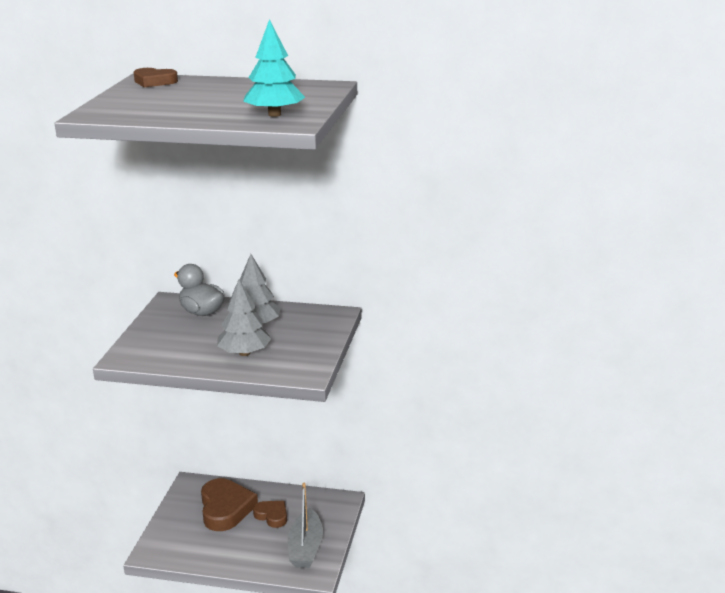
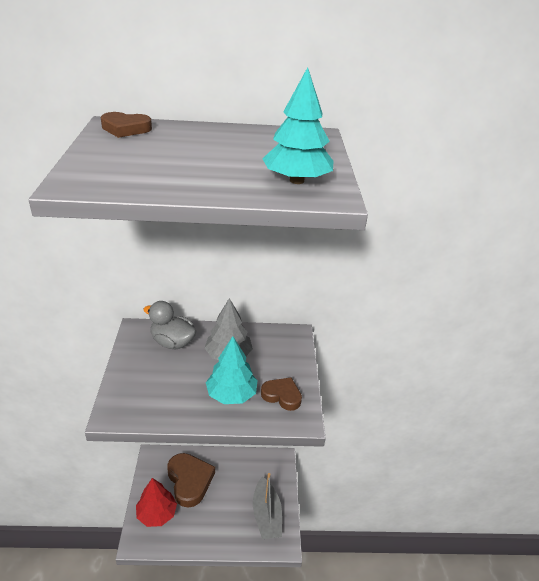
camera: 15 degrees left, 10 degrees up
grey tree [217,279,271,356] -> turquoise tree [206,336,258,404]
brown heart [253,501,287,528] -> brown heart moved to [261,377,302,411]
none -> red tree [136,478,177,527]

